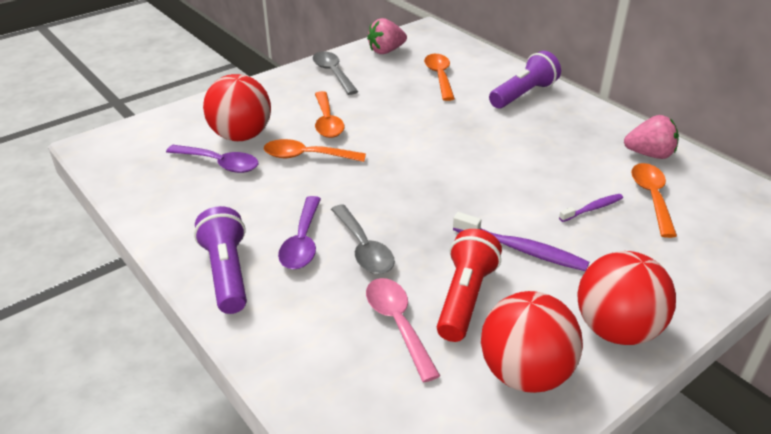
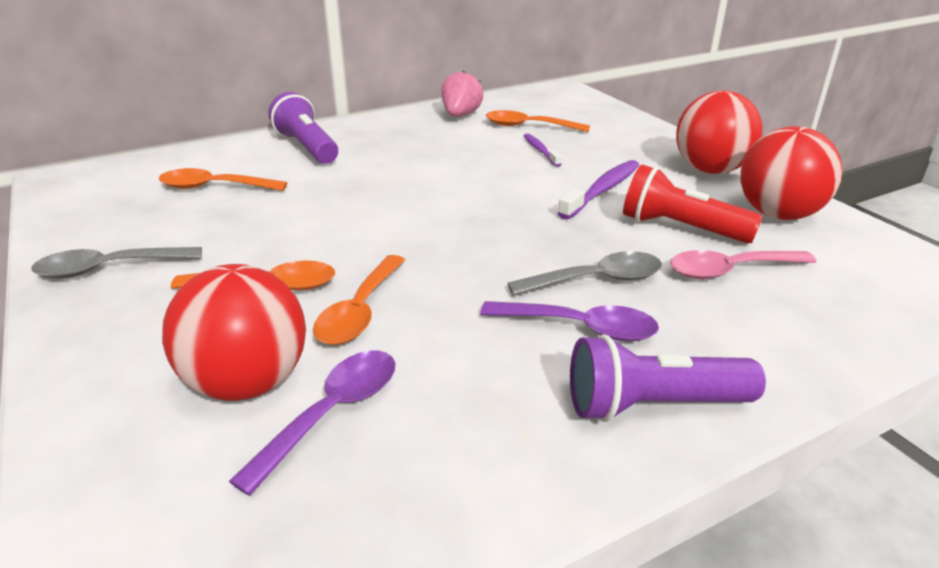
camera: 80 degrees left, 5 degrees down
pink strawberry [367,18,407,54] -> none

